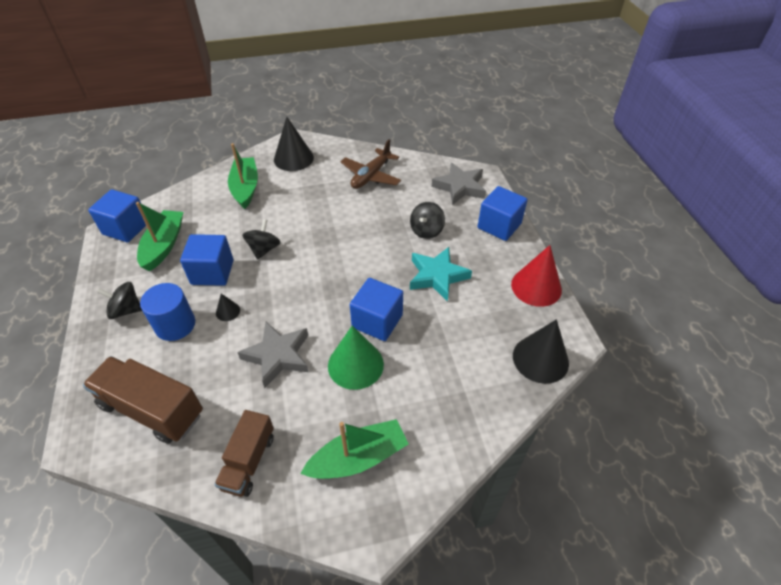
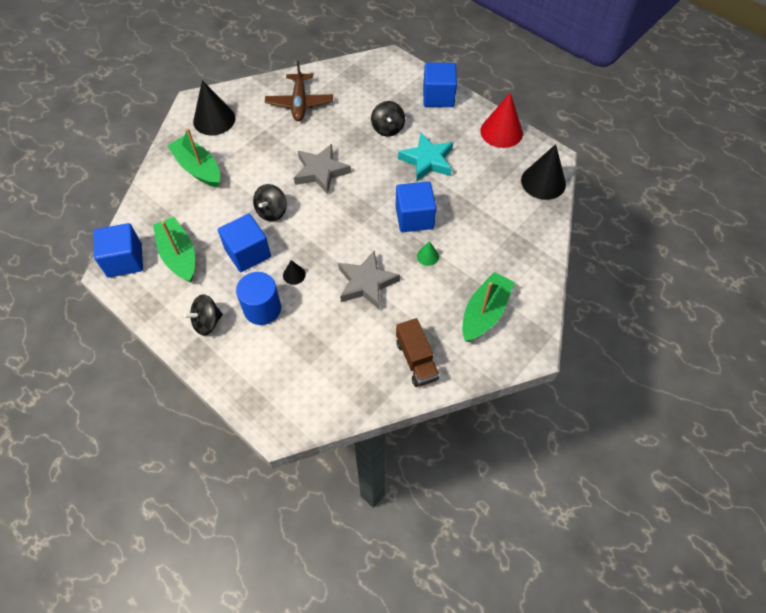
camera: 35 degrees left, 10 degrees up
brown truck [83,356,203,444] -> none
black spinning top [242,219,281,259] -> black spinning top turned 135 degrees counterclockwise [253,184,287,221]
green cone [328,325,384,390] -> green cone [417,241,439,266], size x0.46
grey star [432,163,486,205] -> grey star moved to [294,144,351,194]

